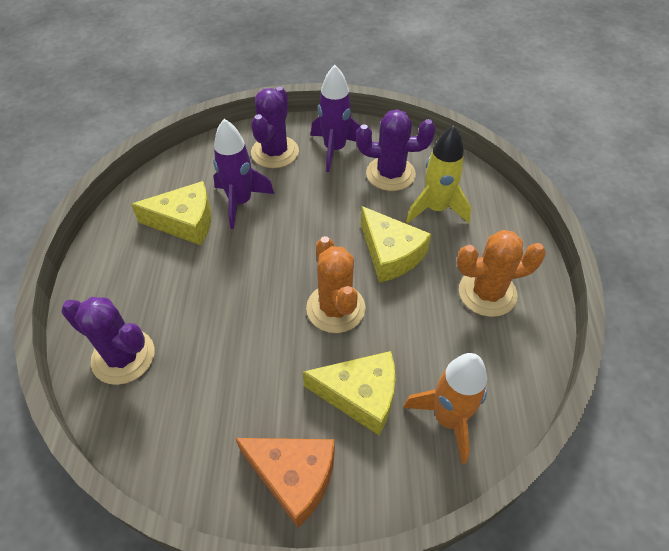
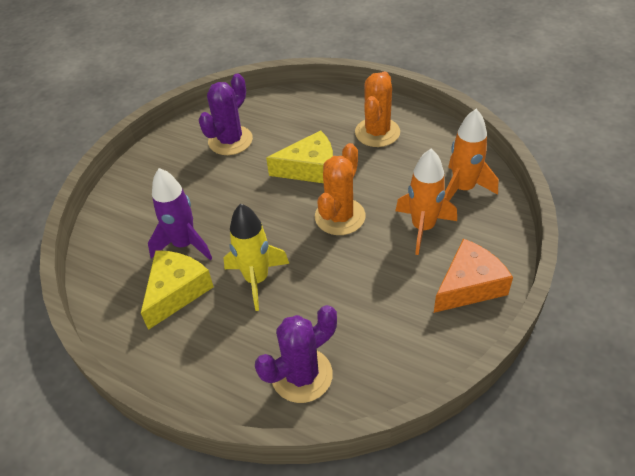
camera: 60 degrees left, 5 degrees down
purple cactus [251,87,299,168] -> none
yellow cheese [303,351,395,435] -> orange rocket [395,149,457,255]
orange cactus [306,236,366,333] -> orange cactus turned 75 degrees counterclockwise [315,143,365,235]
purple rocket [311,65,360,172] -> none
yellow rocket [406,125,471,223] -> yellow rocket moved to [224,204,289,311]

